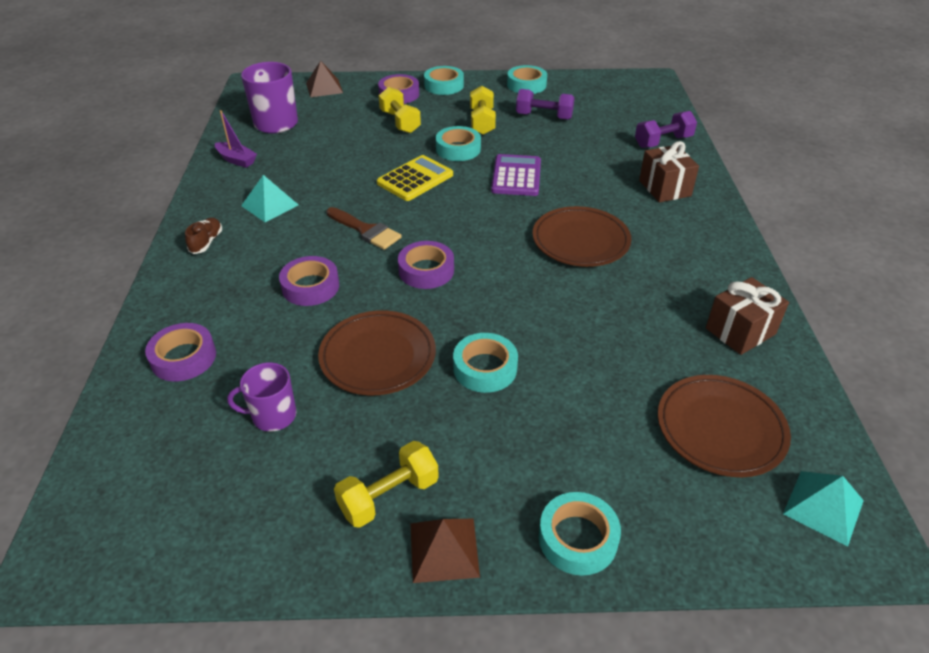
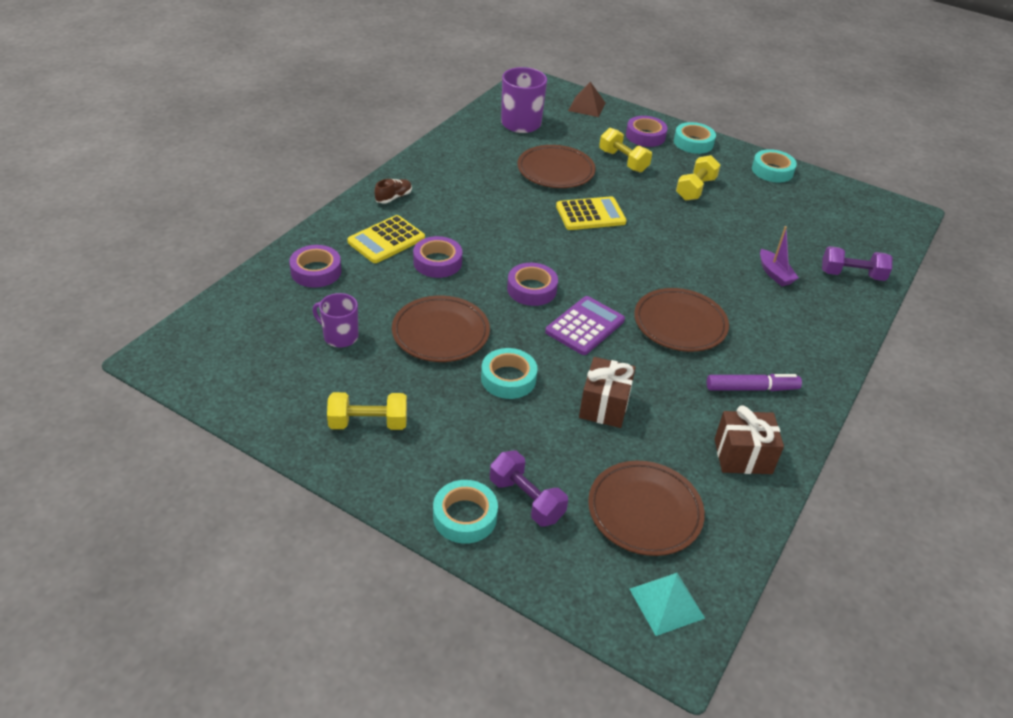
camera: 30 degrees right, 0 degrees up
purple boat [215,110,257,168] -> purple boat moved to [760,226,799,286]
turquoise pyramid [241,175,298,222] -> none
brown brush [326,207,402,250] -> none
yellow dumbbell [378,87,421,133] -> yellow dumbbell turned 45 degrees counterclockwise [599,128,652,173]
brown pyramid [410,519,480,583] -> none
turquoise tape [436,126,481,161] -> none
purple calculator [491,154,541,196] -> purple calculator moved to [545,296,625,355]
purple dumbbell [516,89,575,120] -> purple dumbbell moved to [490,451,568,526]
brown gift [639,141,699,203] -> brown gift moved to [579,357,636,428]
none -> yellow calculator [347,215,425,263]
none -> brown plate [517,145,596,188]
none -> purple marker [707,374,802,391]

